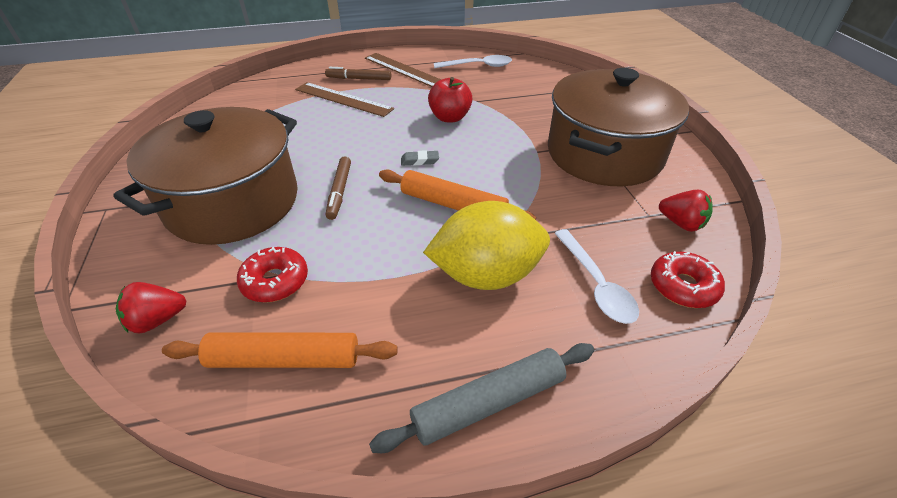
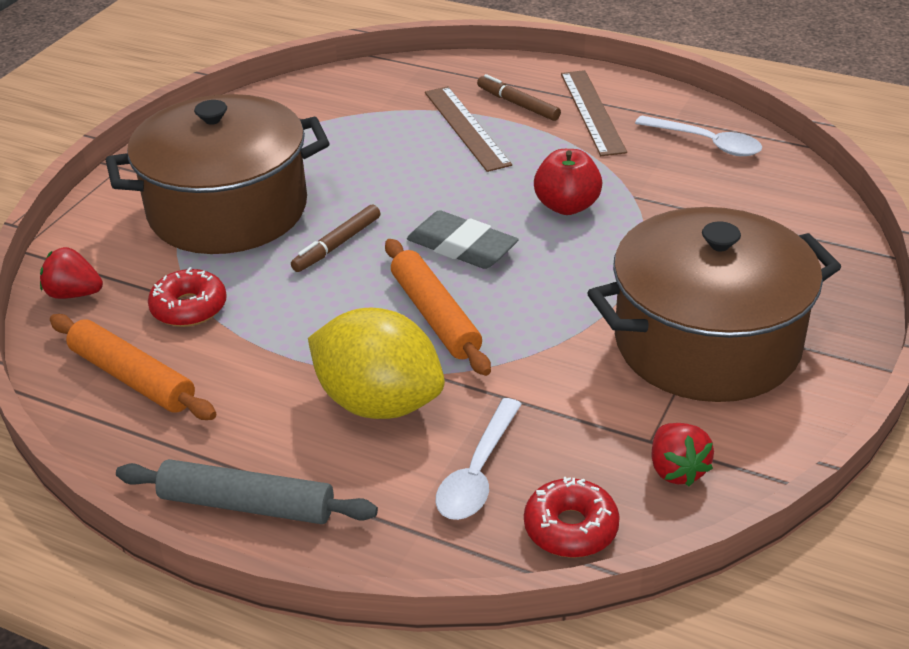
camera: 40 degrees right, 5 degrees down
grey eraser [401,150,439,166] -> grey eraser [407,210,519,269], size x2.03

